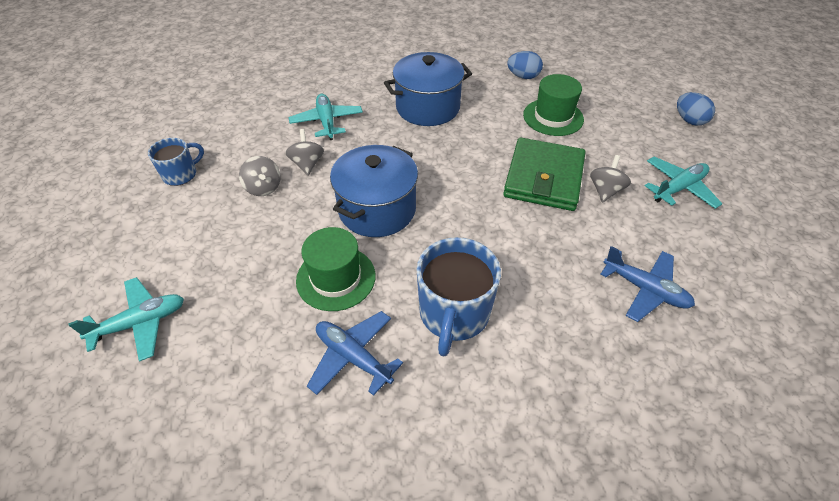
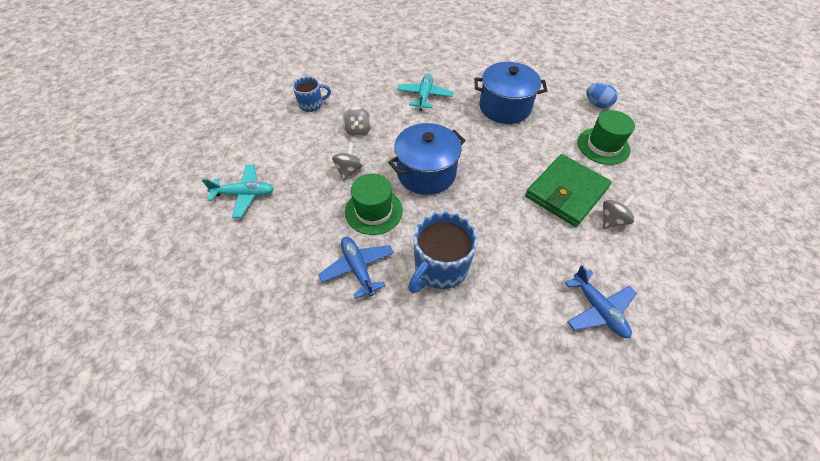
camera: 25 degrees right, 5 degrees up
grey spinning top [285,129,324,176] -> grey spinning top moved to [332,142,363,181]
turquoise plane [645,157,722,209] -> none
blue egg [677,92,715,126] -> none

